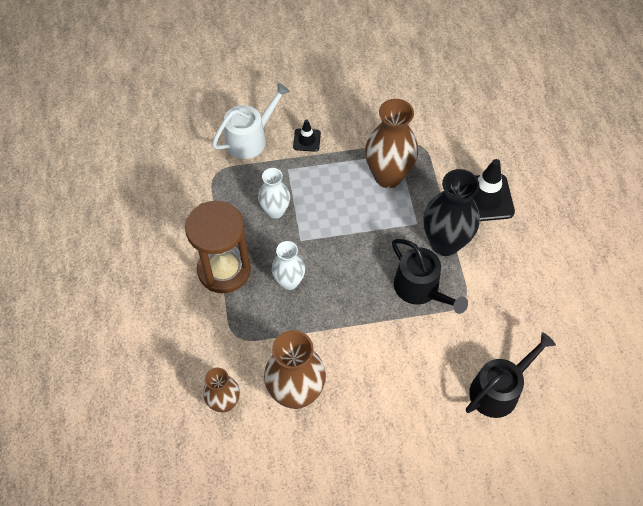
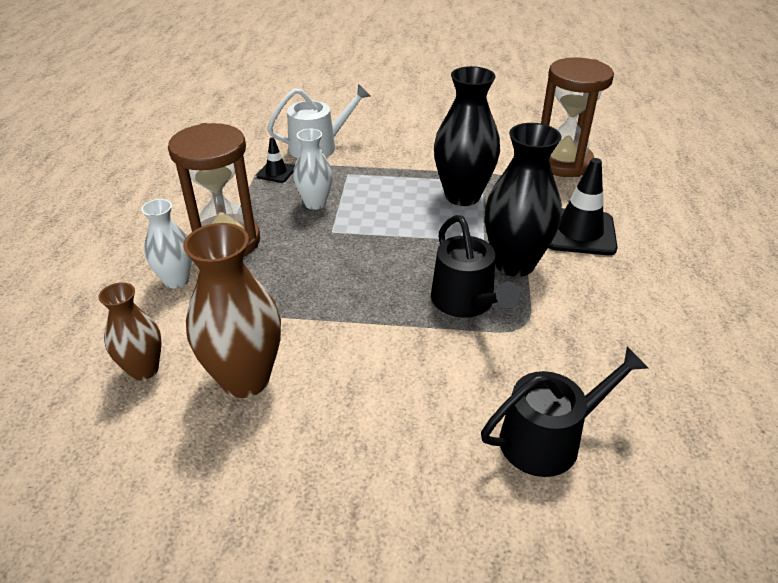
camera: 15 degrees right, 20 degrees down
white vase [272,241,305,290] -> white vase moved to [141,199,192,289]
black traffic cone [293,119,321,152] -> black traffic cone moved to [256,137,294,183]
brown vase [365,99,418,188] -> black vase [434,66,500,206]
none -> brown hourglass [541,57,614,177]

